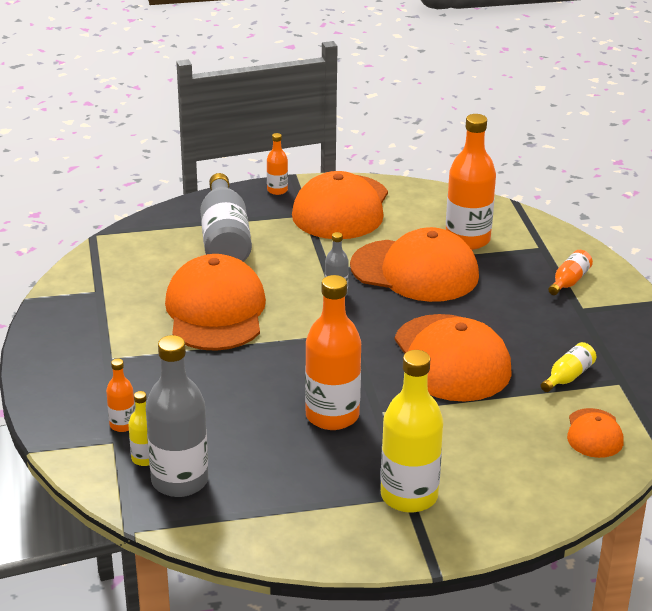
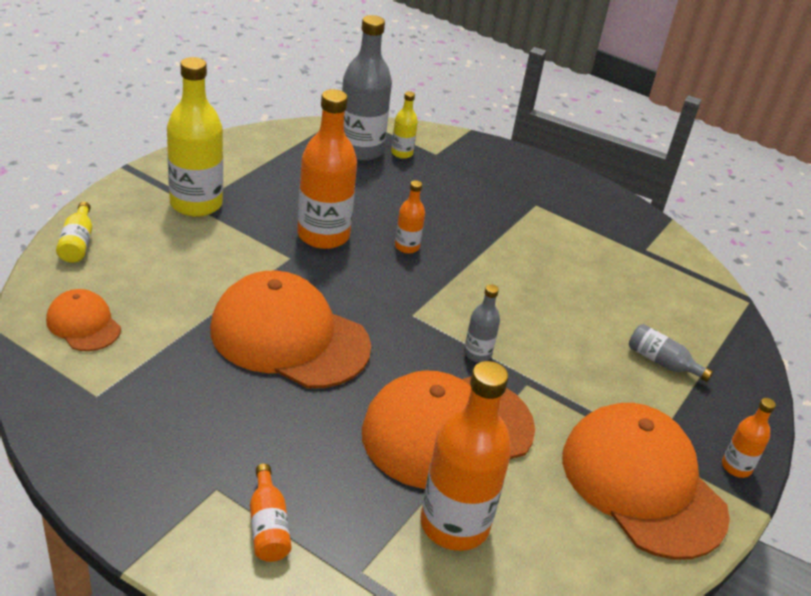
camera: 130 degrees right, 5 degrees up
orange bottle [106,358,135,432] -> orange bottle moved to [395,180,425,254]
orange cap [165,254,266,351] -> none
grey bottle [200,173,252,262] -> grey bottle [629,324,713,382], size x0.48
yellow bottle [541,342,596,392] -> yellow bottle moved to [56,202,92,263]

